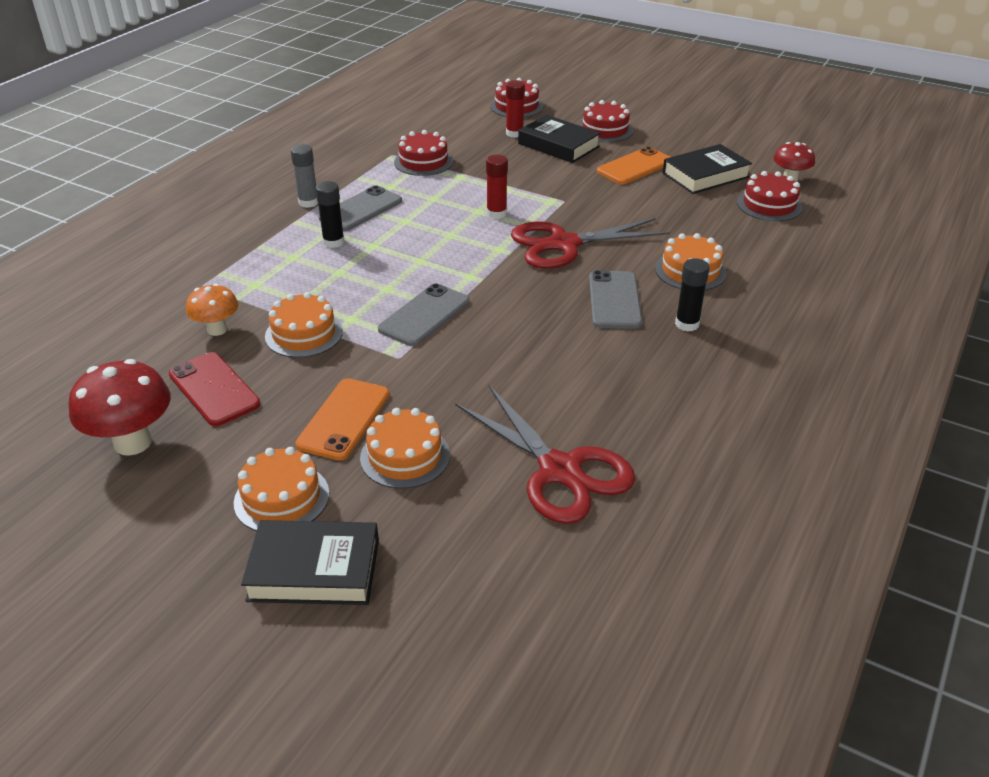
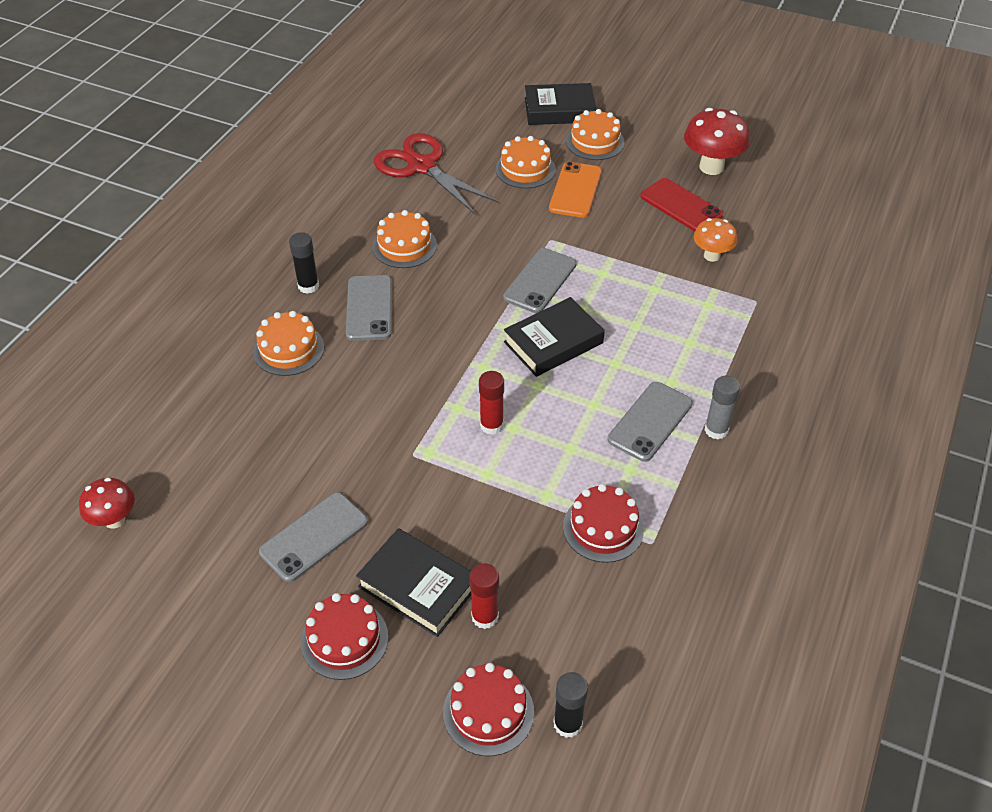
camera: 175 degrees right, 10 degrees up
orange cake [265,292,343,358] -> orange cake moved to [372,210,437,268]
black glue stick [315,181,345,248] -> black glue stick moved to [553,672,588,738]
red scissors [511,218,670,269] -> none
orange phone [597,147,670,184] -> grey phone [259,492,368,582]
black book [663,144,752,194] -> black book moved to [504,297,605,377]
red cake [737,171,802,221] -> none

